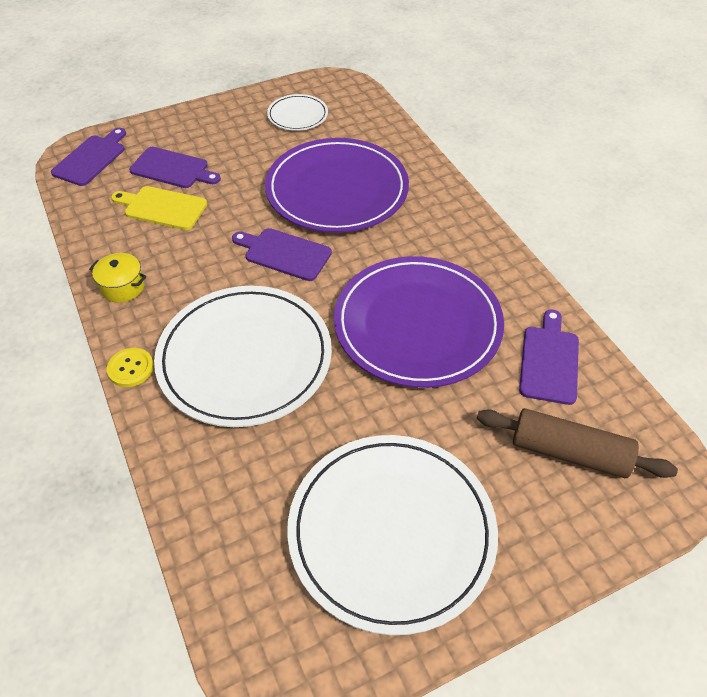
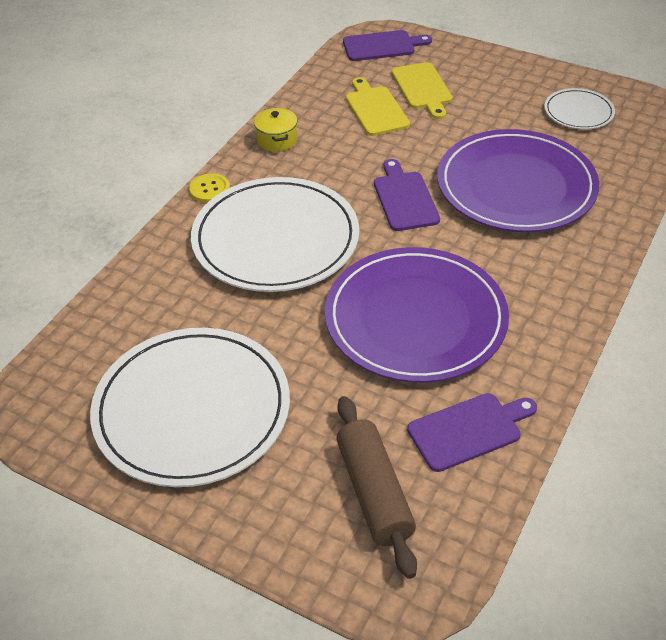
camera: 55 degrees right, 5 degrees down
purple cutting board [129,147,221,188] -> yellow cutting board [392,62,453,119]

